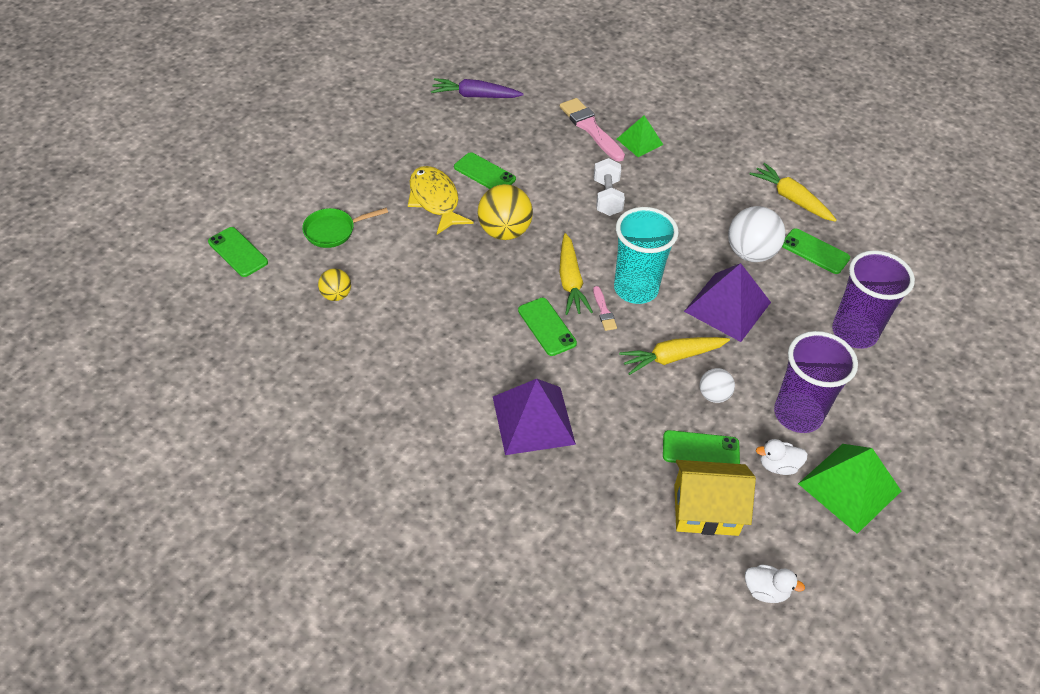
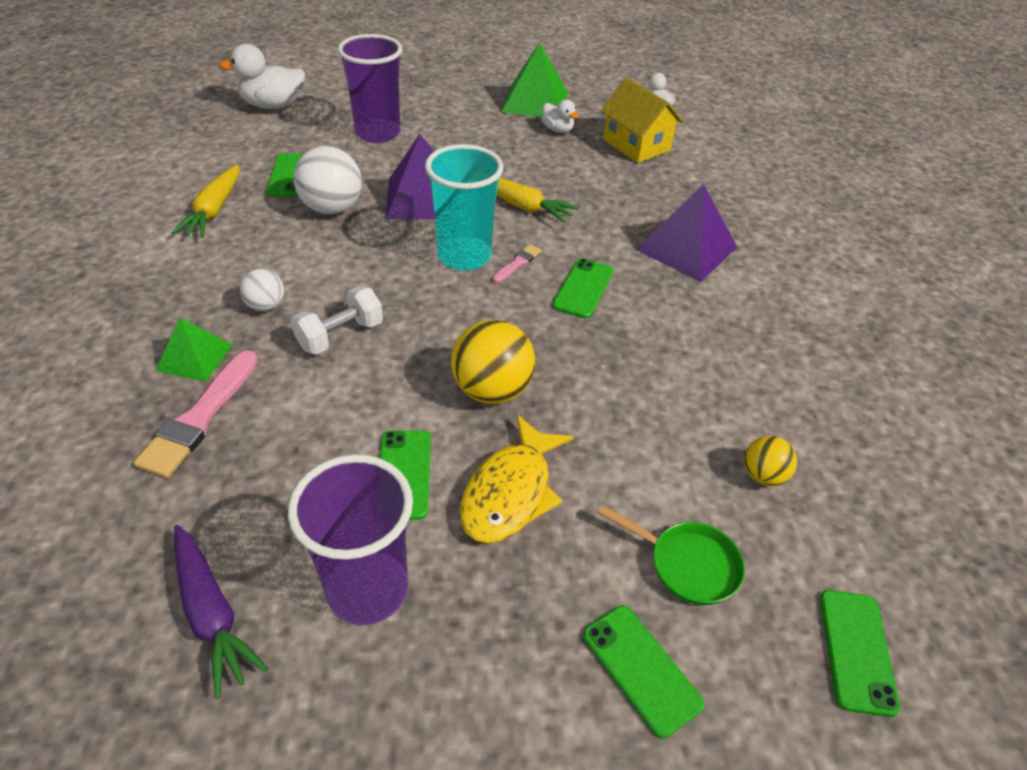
camera: 130 degrees left, 5 degrees down
yellow carrot [559,233,593,315] -> none
green phone [663,430,740,464] -> green phone moved to [583,606,705,739]
white ball [700,368,735,403] -> white ball moved to [240,269,284,311]
purple cup [774,331,858,433] -> purple cup moved to [288,455,413,625]
none -> white duck [219,44,305,109]

